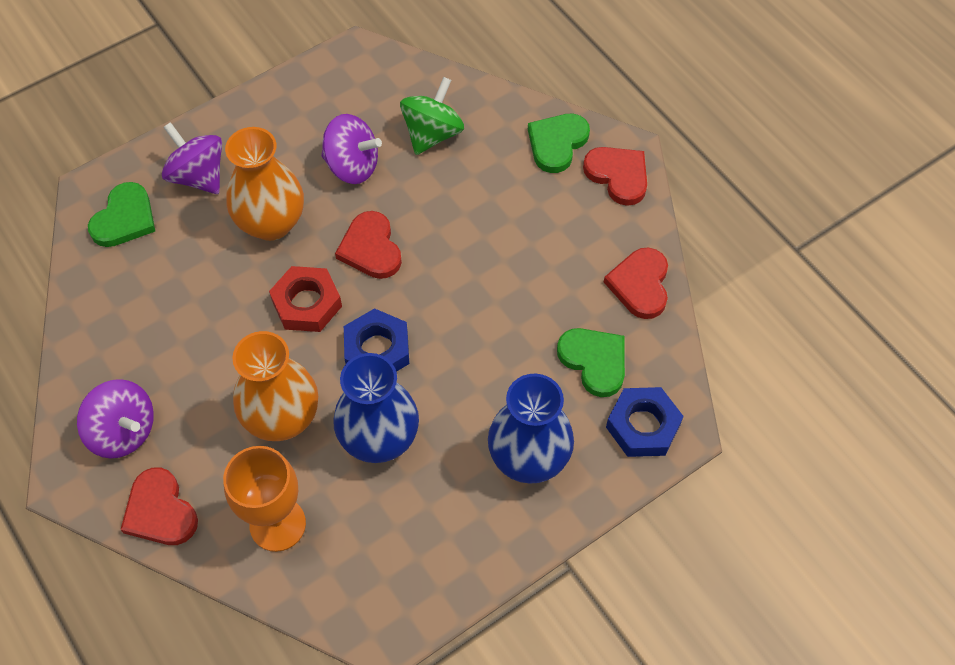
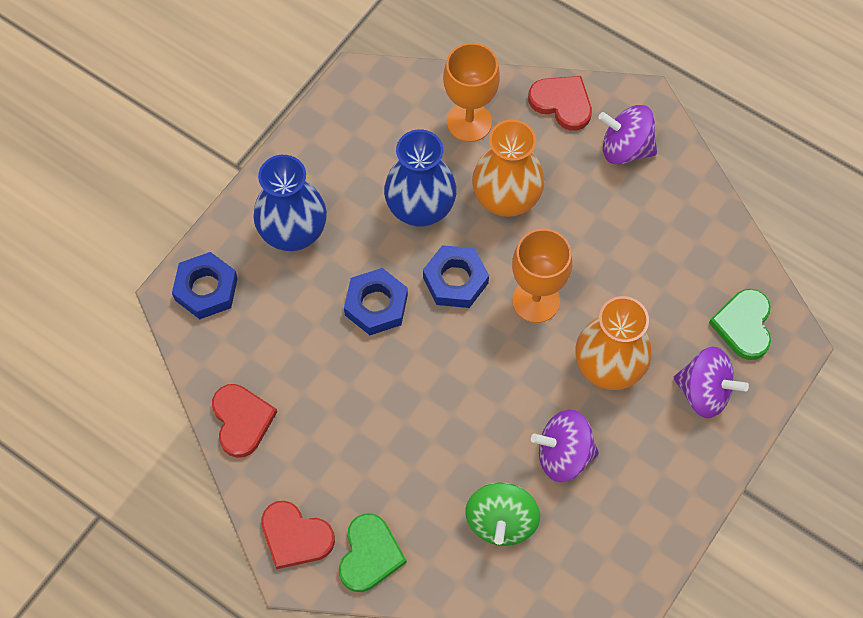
camera: 160 degrees right, 5 degrees up
red nut [269,266,342,332] -> orange goblet [512,229,573,323]
red heart [335,211,402,279] -> none
green heart [557,328,625,397] -> none
none -> blue nut [344,268,408,335]

